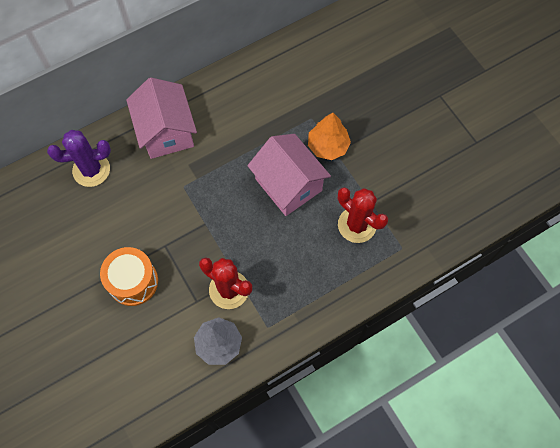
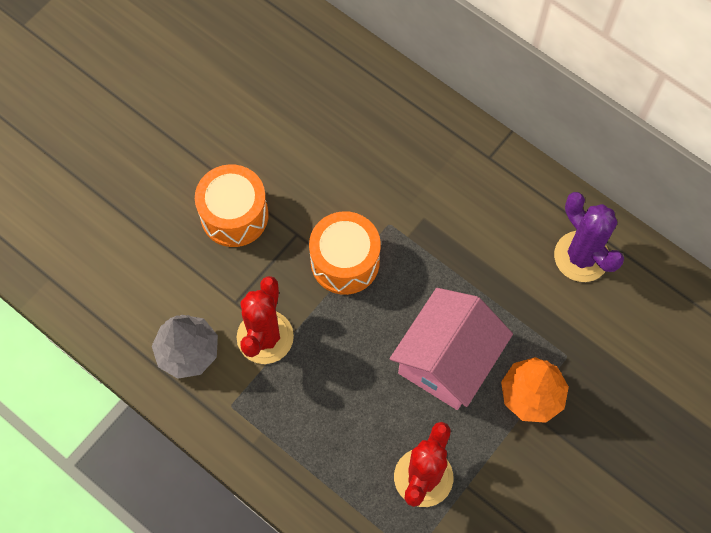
camera: 70 degrees right, 0 degrees up
purple cactus [47,130,111,187] -> purple cactus moved to [554,192,624,282]
pink house [126,77,197,159] -> none
none -> orange drum [309,211,381,295]

